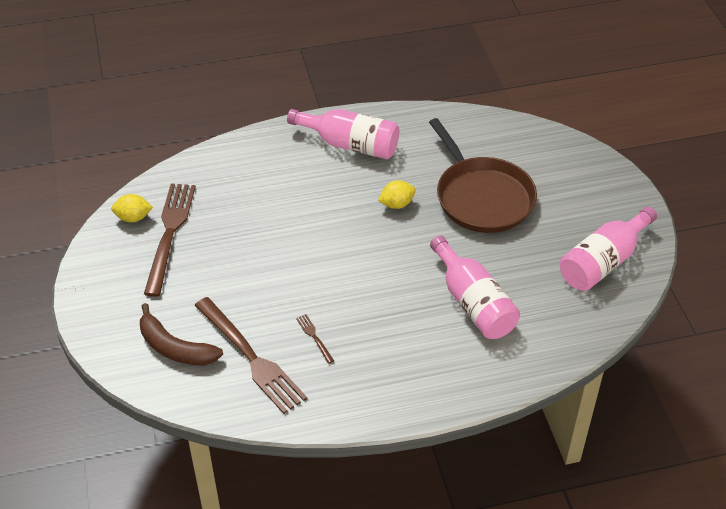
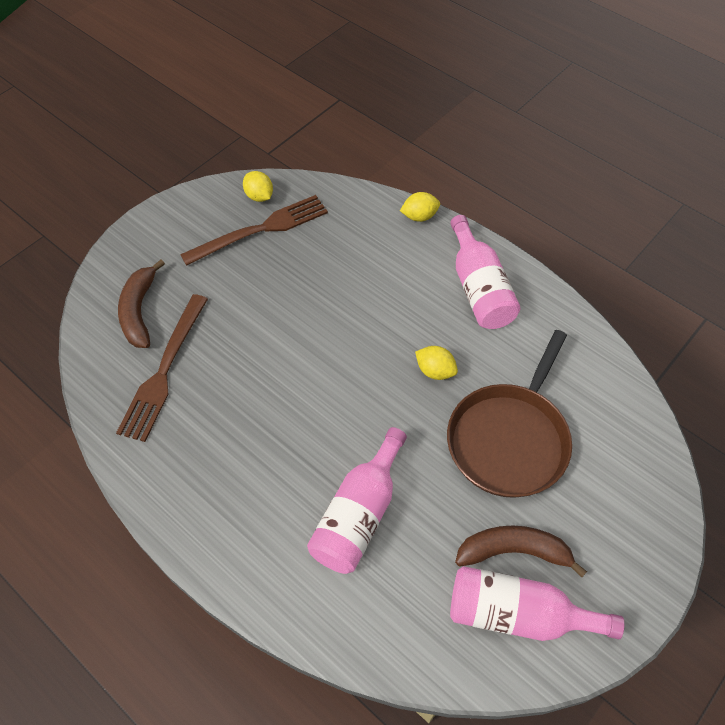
camera: 55 degrees right, 10 degrees up
brown fork [296,314,334,364] -> none
none -> yellow lemon [400,192,440,222]
none -> brown banana [455,525,587,577]

